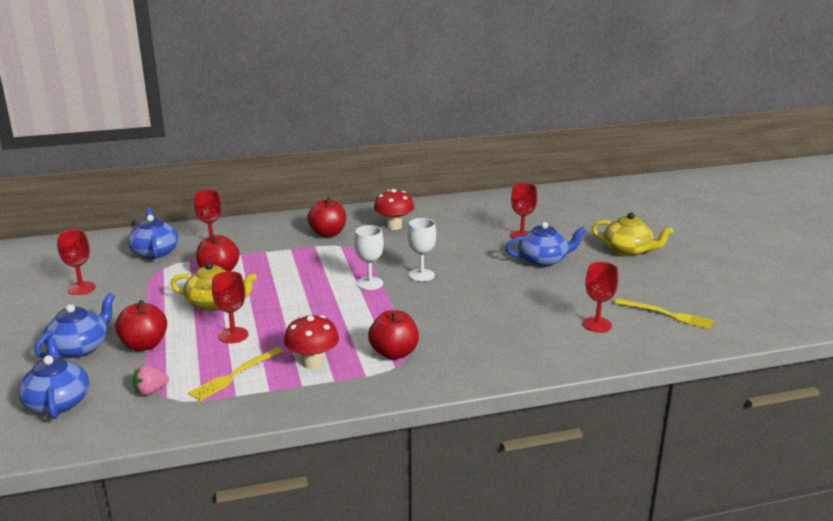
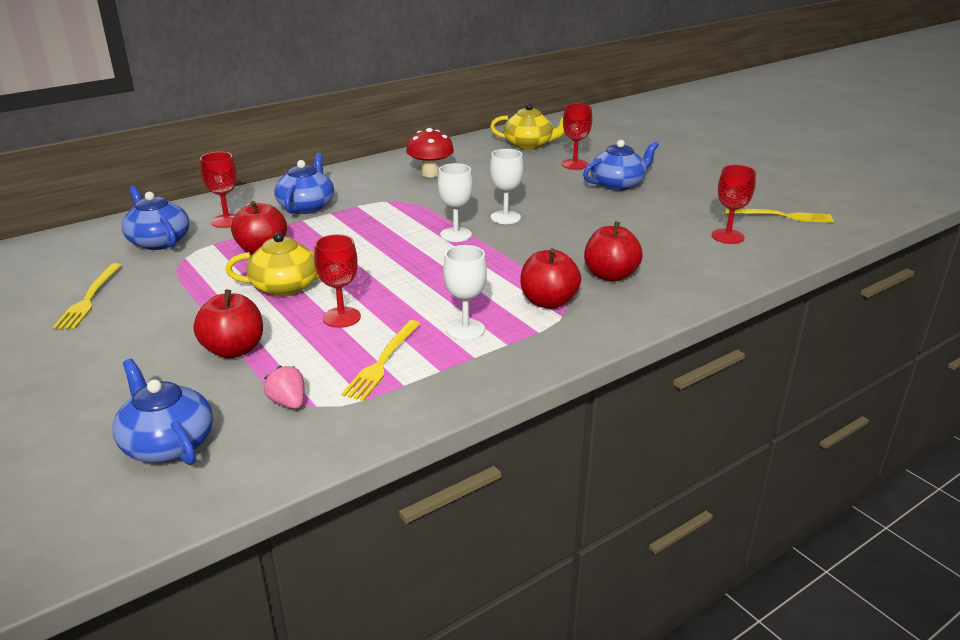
camera: 20 degrees left, 5 degrees up
blue teapot [34,293,115,359] -> blue teapot moved to [274,153,334,214]
red goblet [57,230,96,295] -> yellow fork [53,263,122,329]
pink strawberry [133,365,169,396] -> pink strawberry turned 105 degrees clockwise [264,366,305,409]
red mushroom [284,315,339,369] -> white goblet [443,245,487,341]
red apple [307,197,346,237] -> red apple moved to [584,221,643,282]
yellow teapot [592,212,673,256] -> yellow teapot moved to [490,103,565,149]

